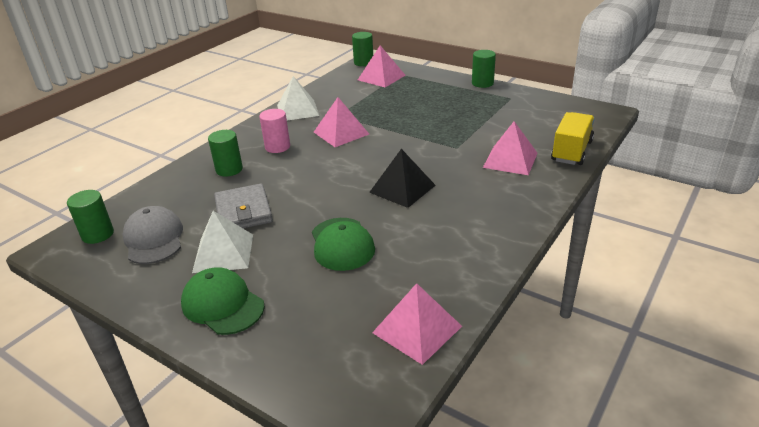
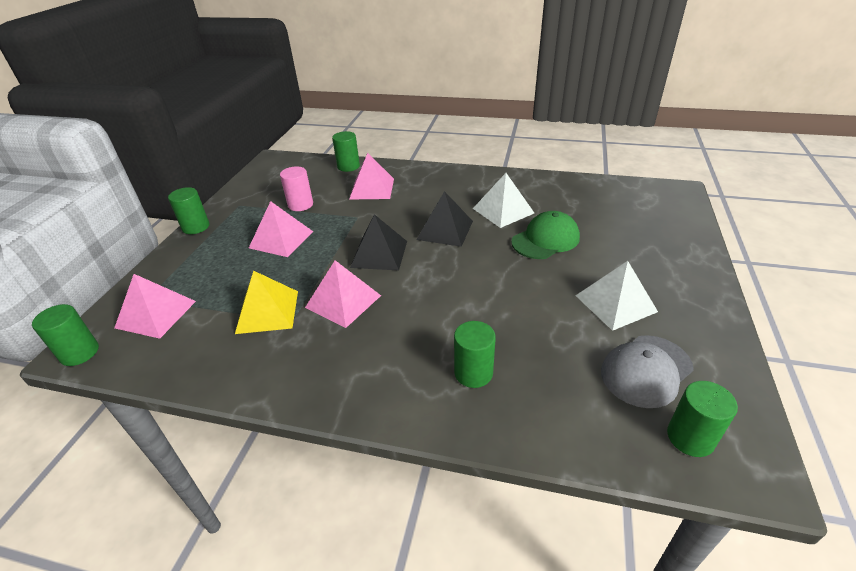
camera: 110 degrees left, 5 degrees up
green cap [181,267,265,335] -> none
grey wallet [214,184,273,228] -> none
pink cylinder [259,109,290,153] -> pink cylinder moved to [280,166,313,211]
white pyramid [277,76,319,121] -> white pyramid moved to [473,173,534,228]
pink pyramid [372,283,462,365] -> pink pyramid moved to [249,201,313,257]
yellow truck [551,112,595,165] -> green cylinder [332,131,360,172]
none -> yellow pyramid [235,270,298,334]
none -> black pyramid [350,214,407,270]

